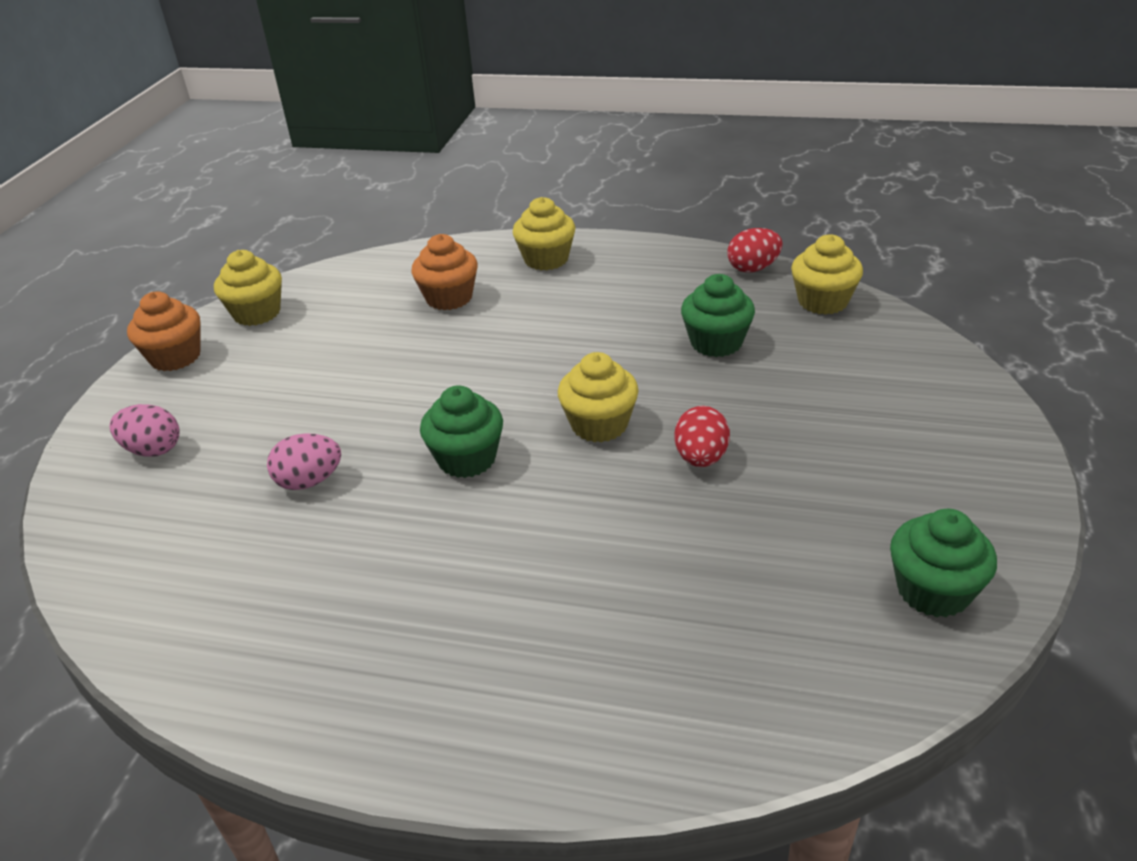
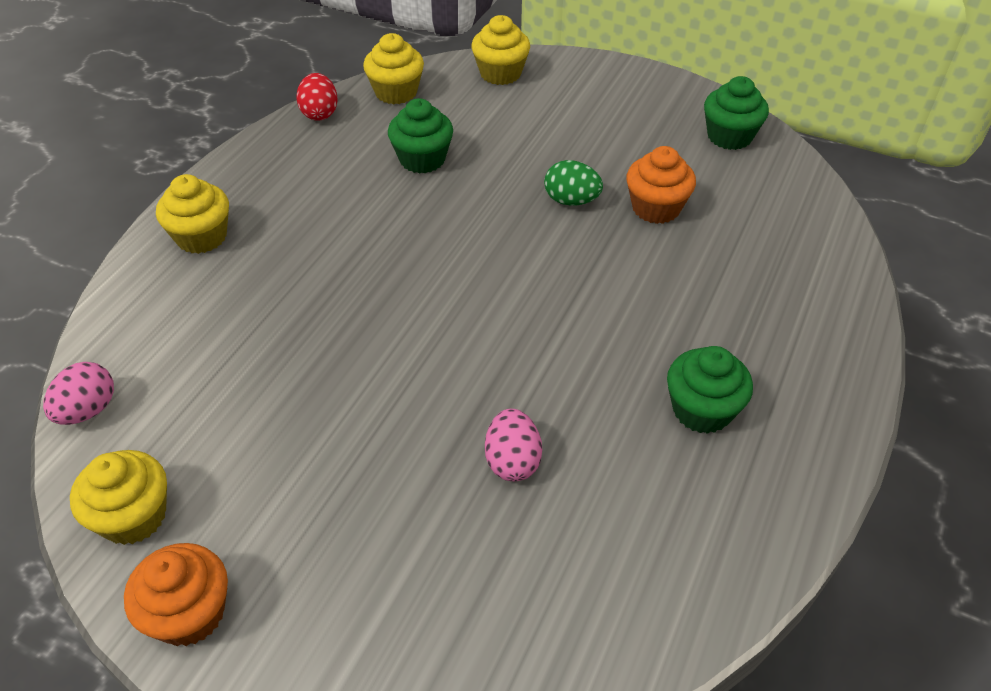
camera: 80 degrees left, 10 degrees up
pink egg [110,404,180,457] -> pink egg moved to [43,362,114,425]
orange cupcake [411,234,478,310] -> orange cupcake moved to [626,146,696,224]
green cupcake [420,385,503,478] -> green cupcake moved to [667,346,753,434]
yellow cupcake [558,352,639,443] -> yellow cupcake moved to [471,15,530,85]
red egg [674,406,730,467] -> green egg [544,160,603,206]

